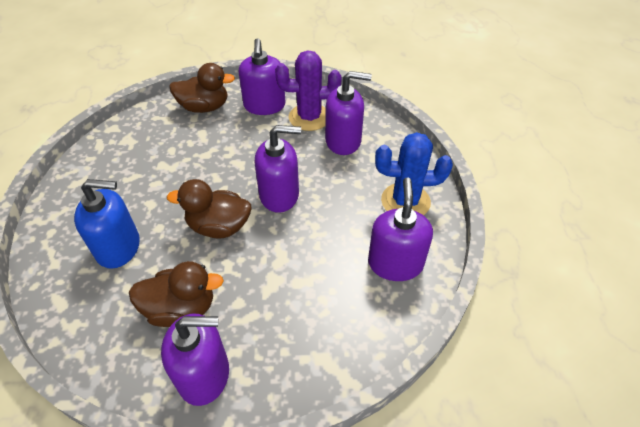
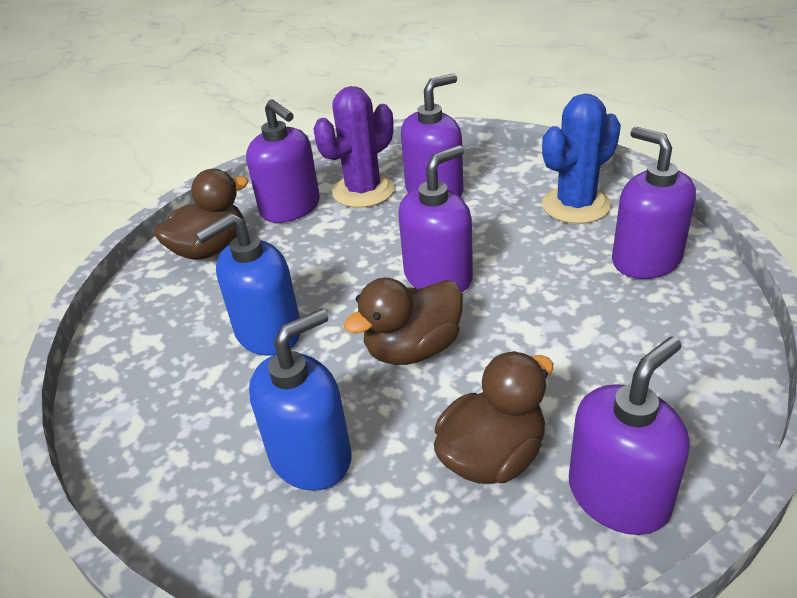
camera: 35 degrees left, 10 degrees down
none -> blue soap dispenser [195,213,300,356]

